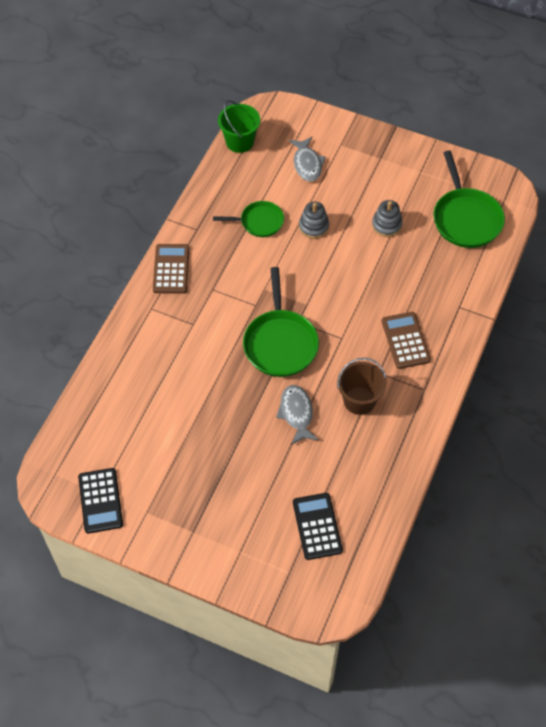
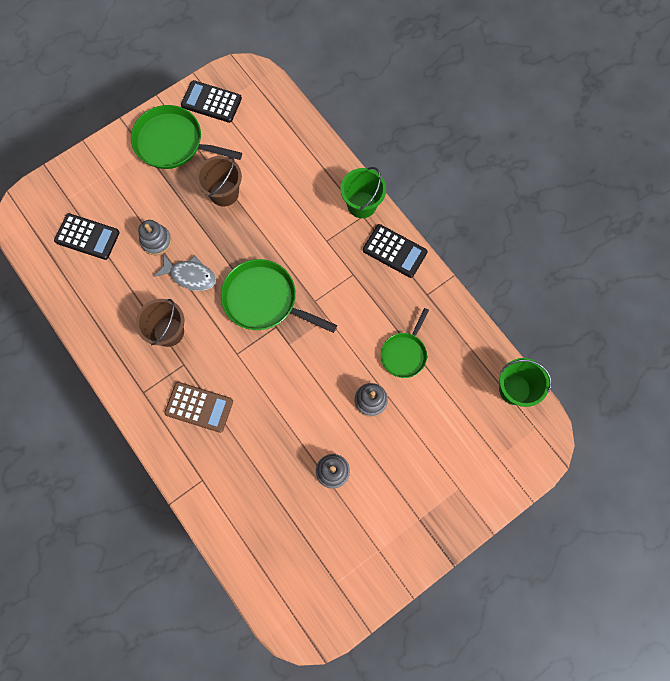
camera: 120 degrees right, 15 degrees up
brown calculator [153,244,189,294] -> black calculator [363,224,428,278]
grey fish [289,137,326,182] -> none
green pan [434,150,505,248] -> green pan moved to [131,105,242,169]
none -> grey stacking toy [138,220,172,255]
none -> brown bucket [196,156,242,207]
none -> green bucket [340,167,386,218]

